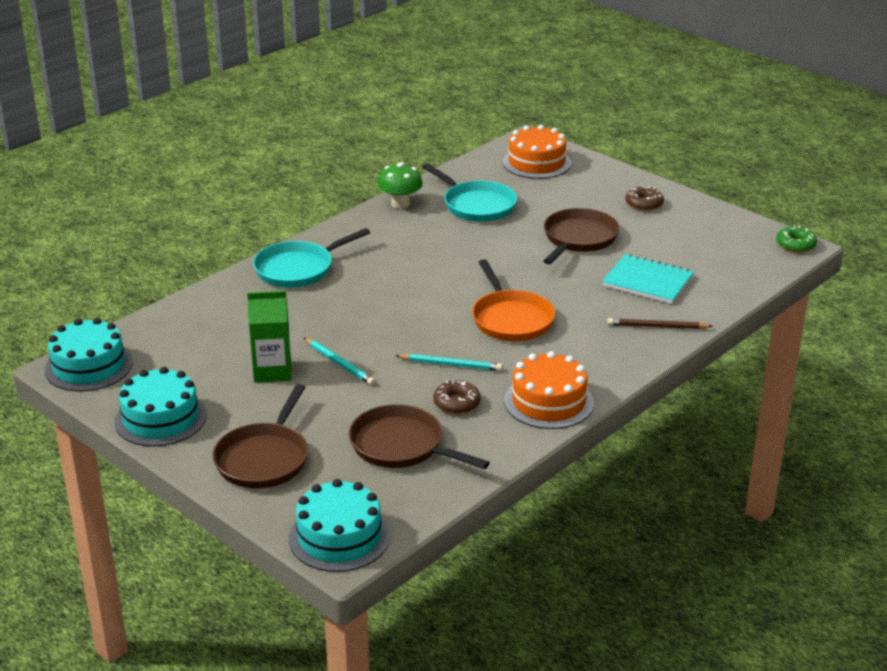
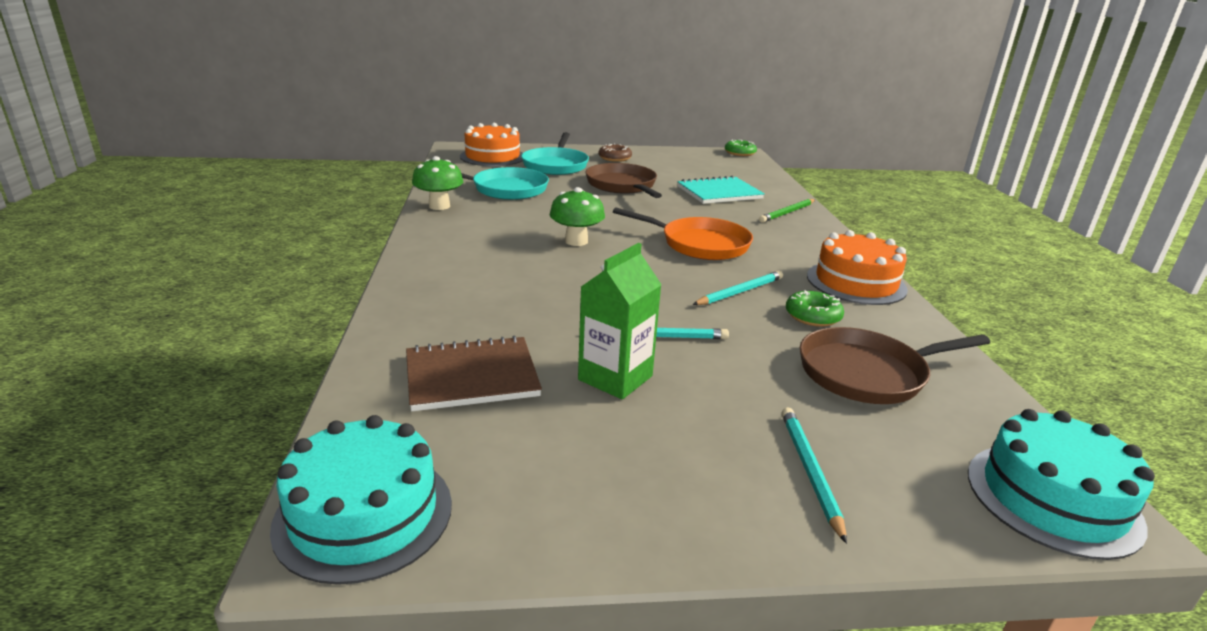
camera: 50 degrees left, 5 degrees down
turquoise cake [114,367,207,447] -> none
brown pan [213,384,308,488] -> turquoise pencil [782,407,847,544]
turquoise pan [253,228,370,287] -> turquoise pan moved to [521,132,589,175]
brown donut [433,380,481,414] -> green donut [786,290,844,327]
brown pencil [607,318,713,329] -> green pencil [759,199,815,223]
none -> brown notebook [406,335,542,411]
none -> green mushroom [550,187,605,246]

